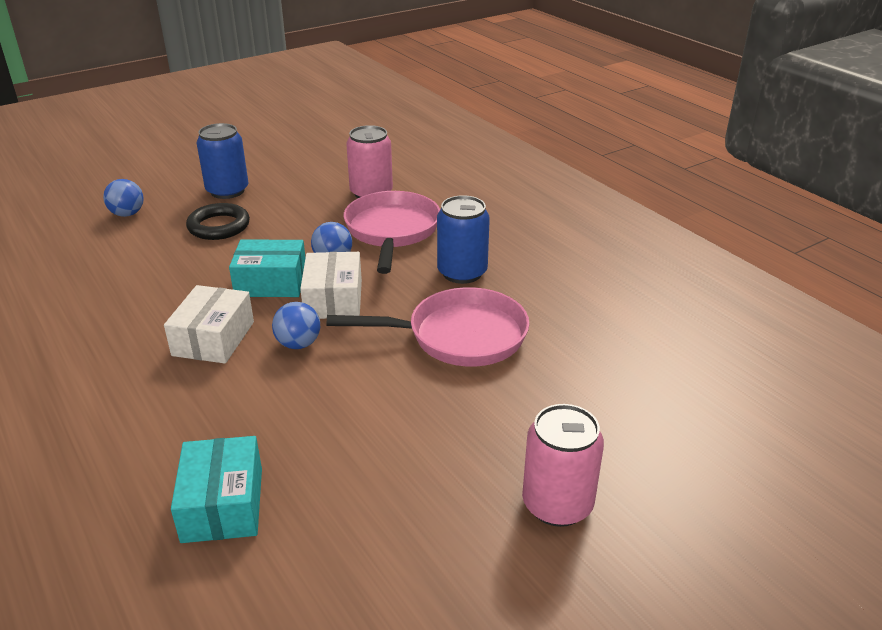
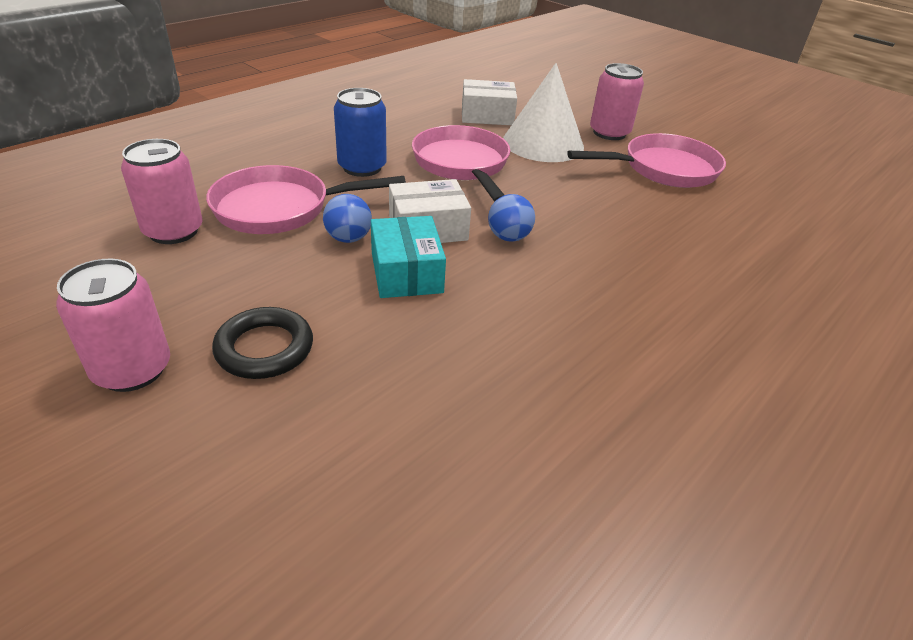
camera: 105 degrees left, 5 degrees up
blue ball [103,179,144,217] -> none
white box [164,285,254,364] -> white box moved to [462,79,517,125]
turquoise box [171,436,262,543] -> none
blue can [197,123,248,199] -> pink can [56,258,170,392]
none -> white cone [503,63,584,162]
none -> pink pan [567,133,726,188]

